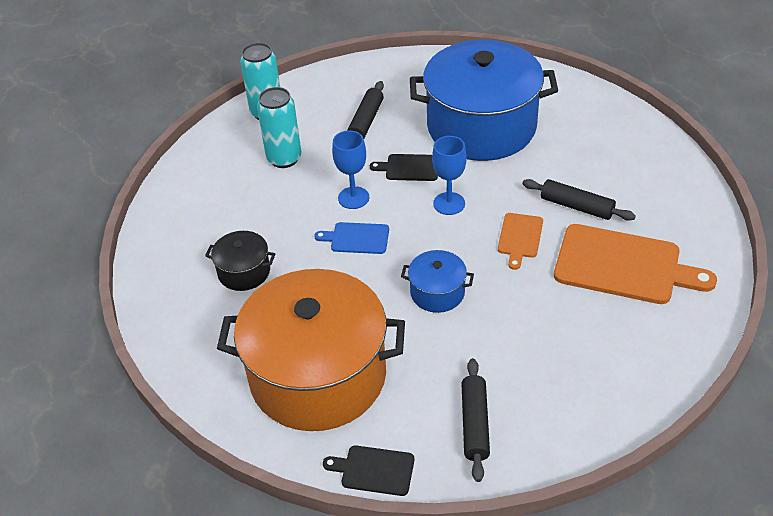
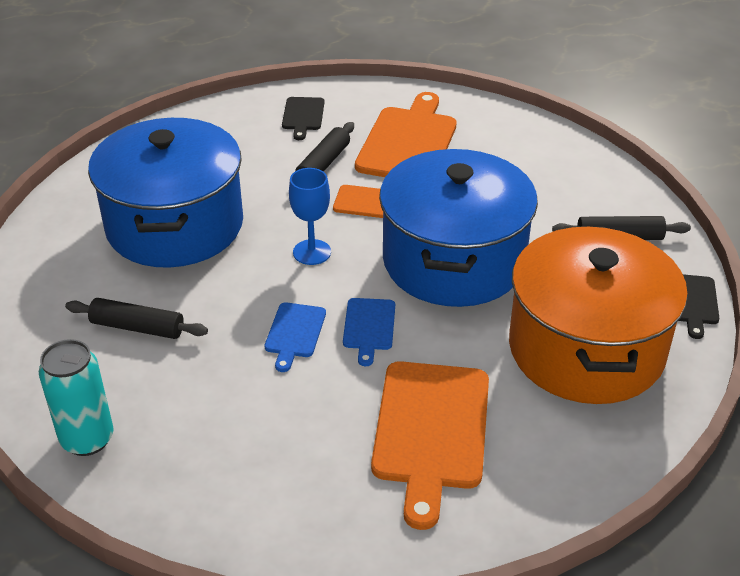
camera: 95 degrees left, 5 degrees down
black pot [205,231,276,291] -> orange cutting board [371,361,489,530]
turquoise can [257,87,301,168] -> none
blue goblet [332,131,369,209] -> blue cutting board [265,302,326,372]
black cutting board [370,154,438,181] -> black cutting board moved to [282,97,325,140]
blue pot [401,250,474,313] -> blue pot [379,149,538,307], size x2.35

